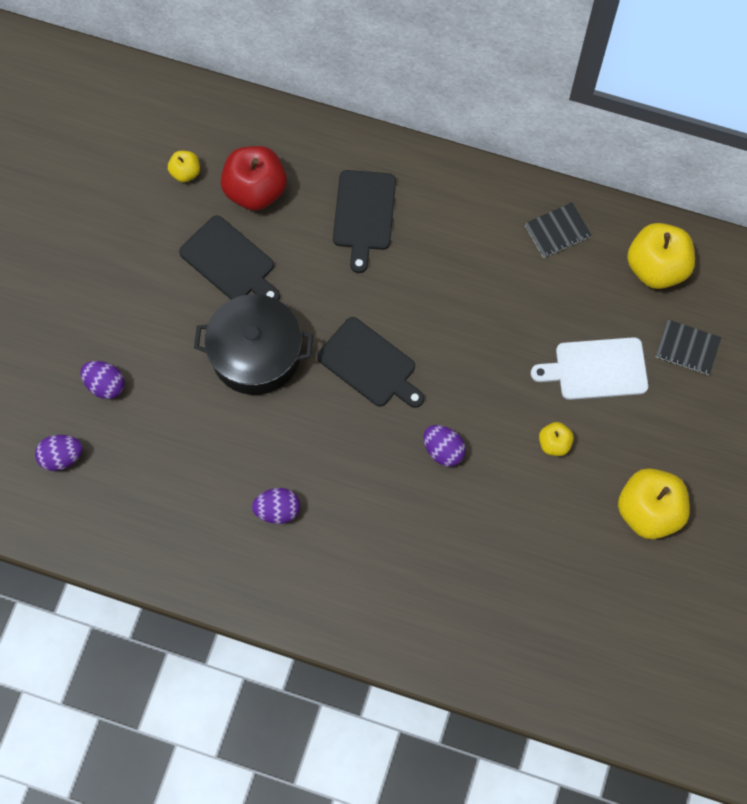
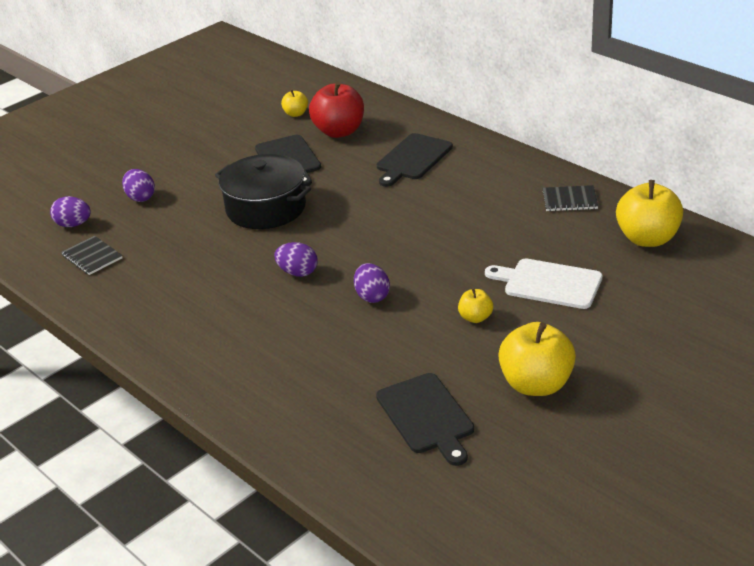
camera: 30 degrees right, 35 degrees down
purple egg [252,488,300,524] -> purple egg moved to [274,242,318,277]
black cutting board [317,317,424,408] -> black cutting board moved to [376,373,474,466]
black notebook [656,319,721,375] -> black notebook moved to [61,236,123,275]

